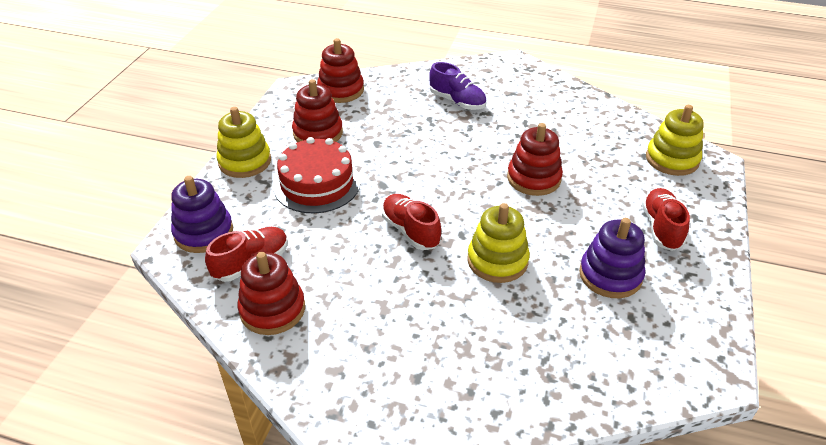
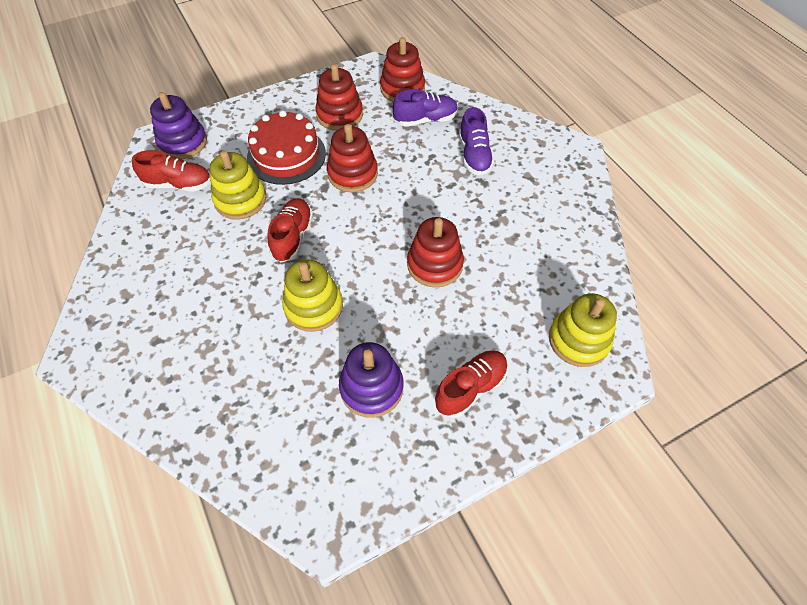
camera: 45 degrees right, 15 degrees up
yellow stacking toy [216,107,271,178] -> yellow stacking toy moved to [210,151,266,219]
red stacking toy [238,252,305,335] -> red stacking toy moved to [327,124,378,193]
none -> purple shoe [393,89,458,127]

